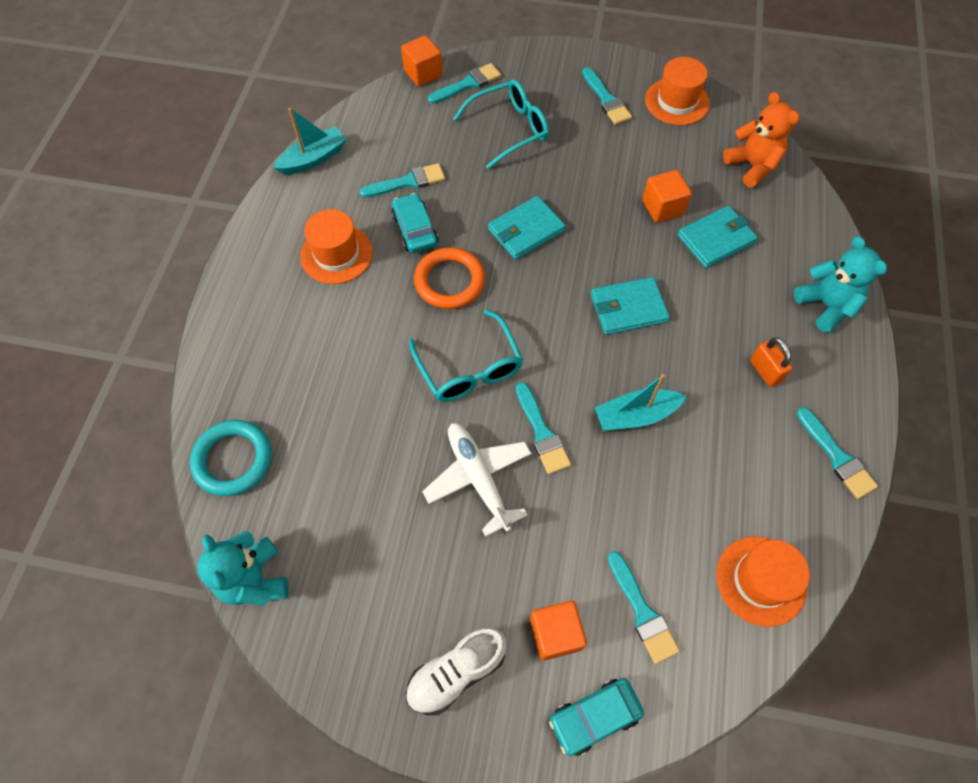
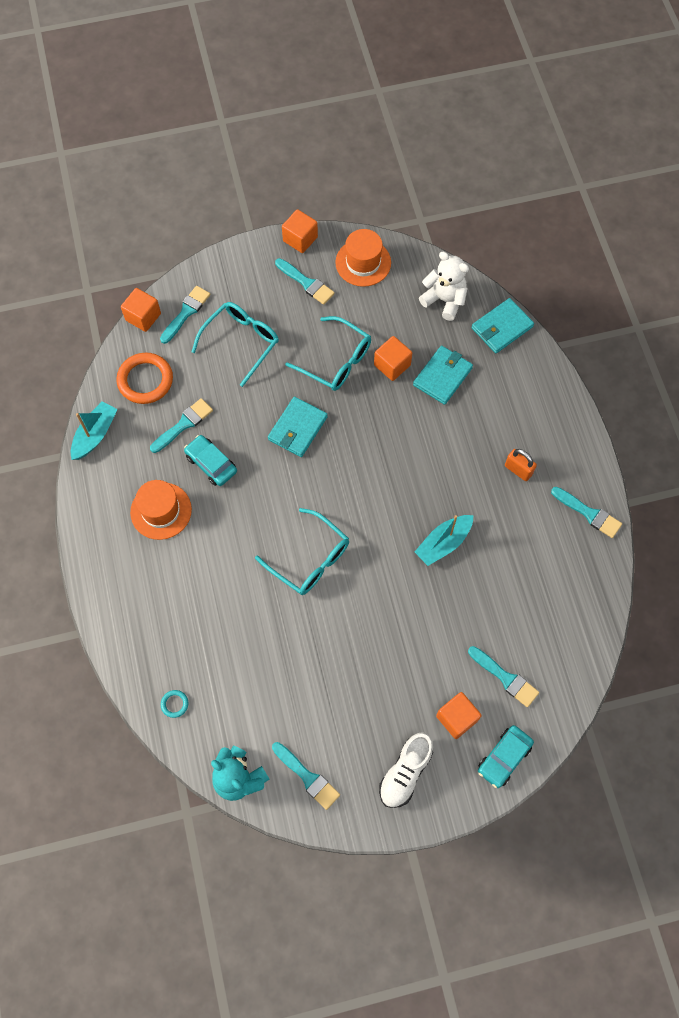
camera: 25 degrees left, 5 degrees up
turquoise ring [190,420,272,496] -> turquoise ring [161,690,188,718], size x0.44
orange ring [414,247,485,309] -> orange ring moved to [116,353,173,404]
white plane [422,423,532,537] -> none
turquoise brush [516,382,571,474] -> turquoise brush moved to [272,742,340,810]
turquoise wallet [591,277,670,335] -> turquoise wallet moved to [471,298,534,353]
orange hat [716,536,810,627] -> none
orange teddy bear [723,92,799,187] -> white teddy bear [419,252,469,321]
turquoise teddy bear [794,236,887,333] -> none
none -> orange cube [282,209,318,253]
none -> turquoise glasses [285,316,371,391]

